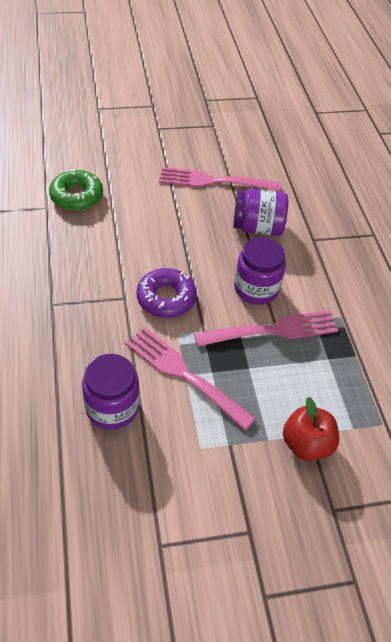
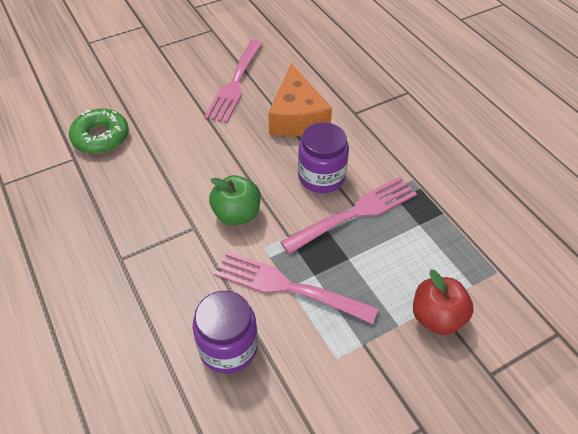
camera: 15 degrees left, 0 degrees up
purple donut [136,268,197,318] -> green apple [209,175,261,225]
pink fork [159,167,280,192] -> pink fork turned 60 degrees counterclockwise [204,40,263,123]
purple jar [233,189,288,236] -> orange cheese [268,63,332,136]

